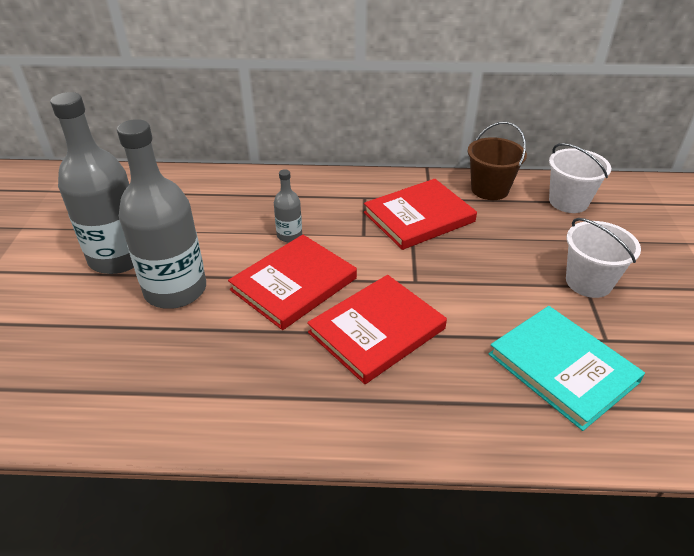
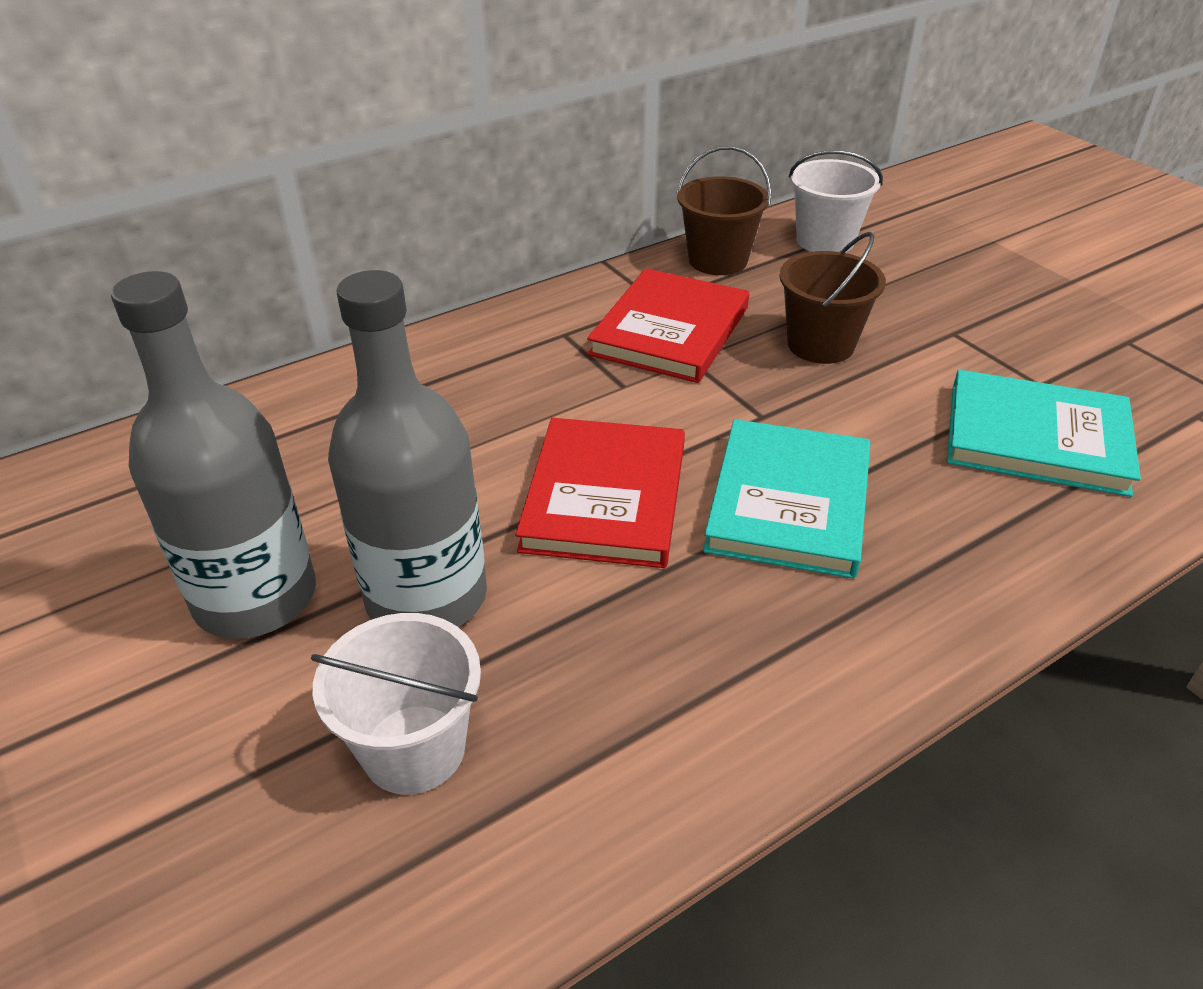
camera: 35 degrees left, 0 degrees up
grey bottle [274,169,302,242] -> none
red book [307,275,447,384] -> turquoise book [703,419,870,579]
white bucket [566,218,641,298] -> white bucket moved to [311,613,481,794]
none -> brown bucket [779,232,886,364]

